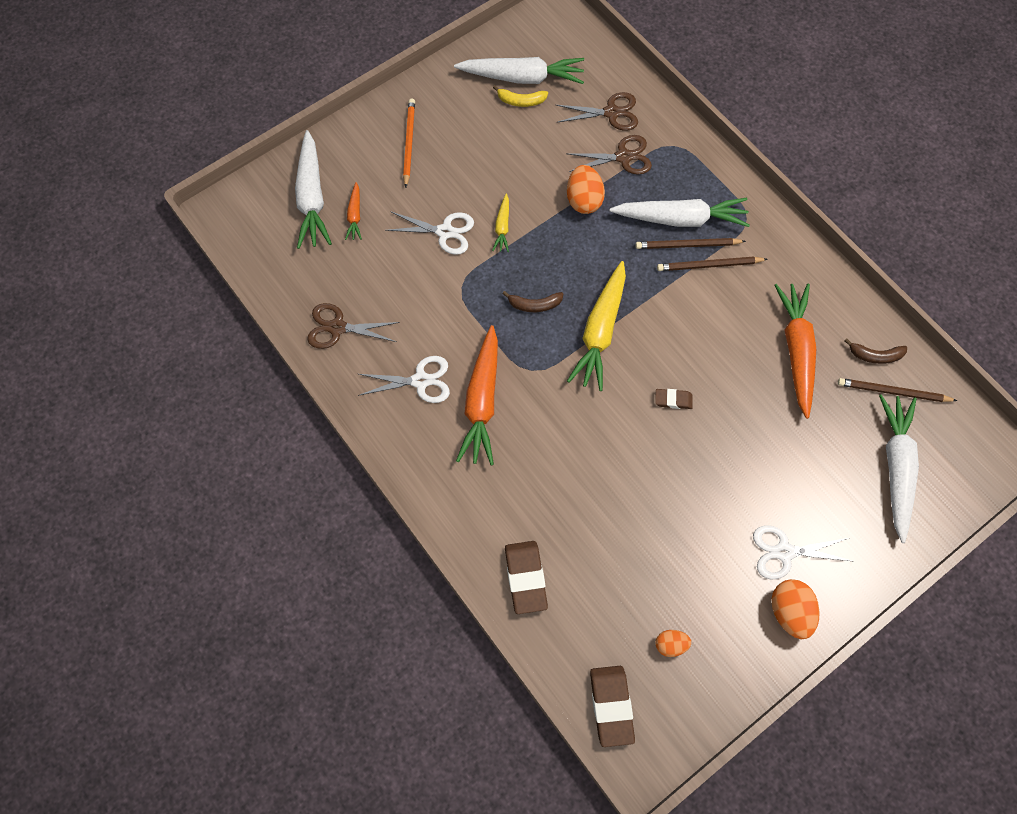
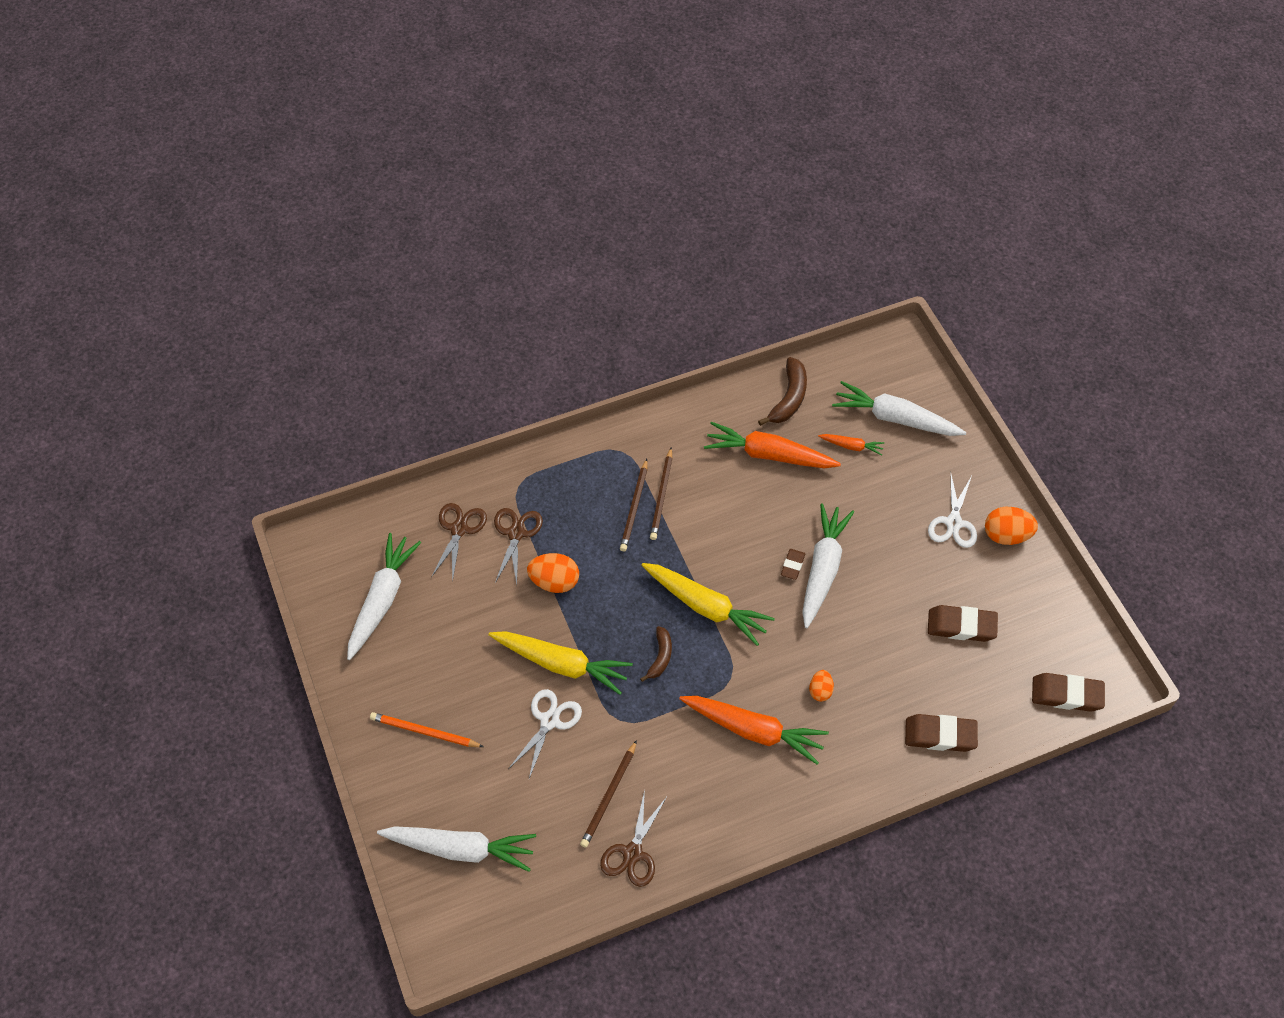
camera: 75 degrees left, 10 degrees down
orange carrot [345,182,362,240] -> orange carrot moved to [818,434,884,456]
white scissors [358,356,450,403] -> none
yellow carrot [492,194,509,252] -> yellow carrot [489,631,633,695], size x2.06
yellow banana [493,85,548,107] -> none
white carrot [609,198,750,227] -> white carrot moved to [802,503,854,628]
orange egg [656,630,691,657] -> orange egg moved to [809,670,834,702]
brown pencil [838,378,957,402] -> brown pencil moved to [580,740,637,848]
brown banana [844,338,907,364] -> brown banana [758,357,807,426], size x1.57
none -> brown eraser [928,605,998,642]

